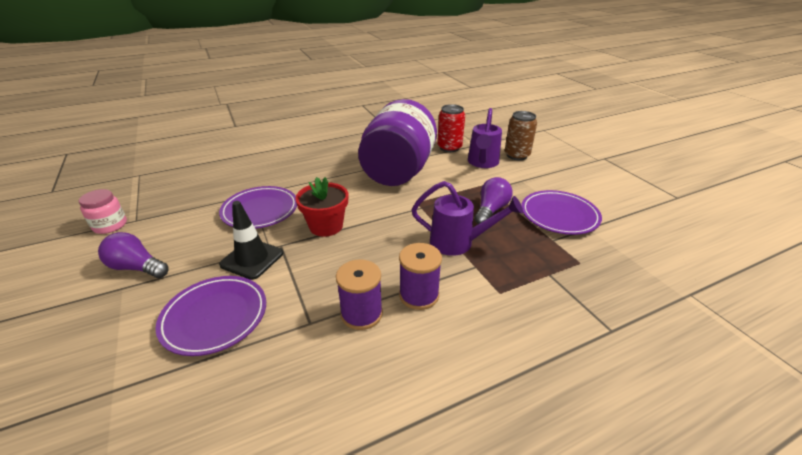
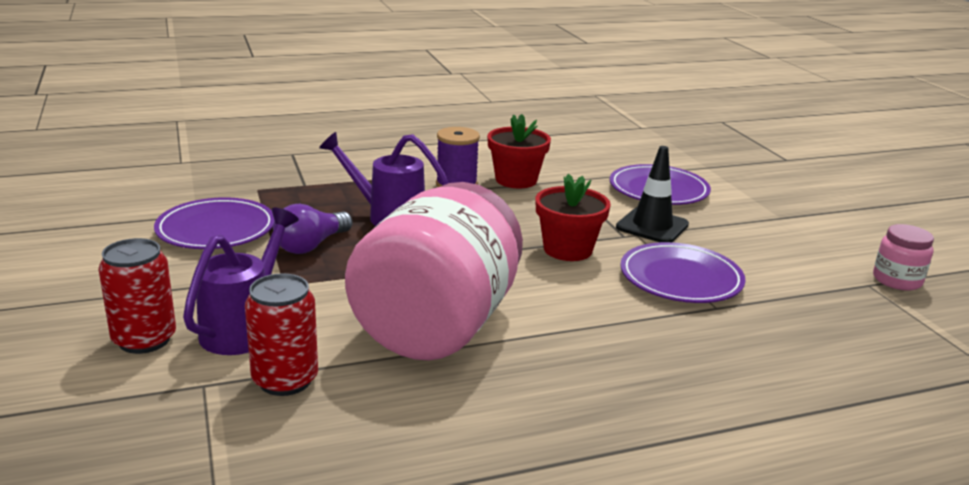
camera: 175 degrees left, 10 degrees down
purple light bulb [98,232,169,278] -> none
purple spool [336,259,383,330] -> red flower pot [487,114,551,188]
purple jar [358,99,437,186] -> pink jar [345,182,523,360]
brown can [504,111,537,160] -> red can [98,238,176,354]

